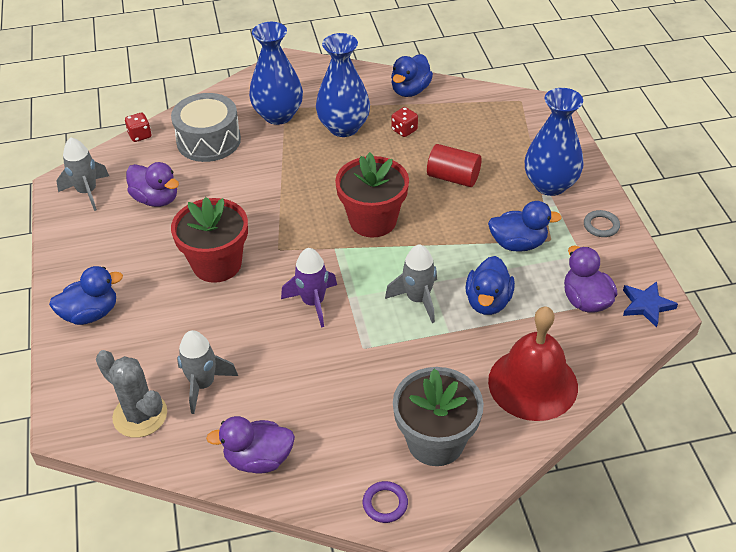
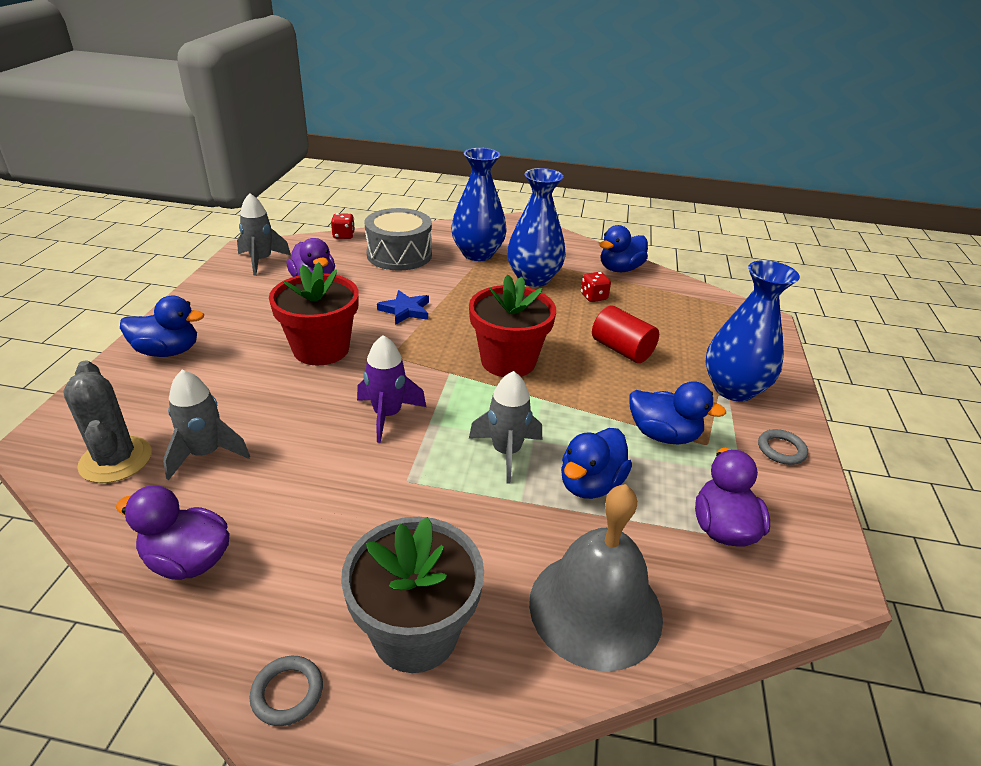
camera: 20 degrees right, 10 degrees down
purple ring [363,481,408,523] -> grey ring [250,656,323,726]
red bell [488,306,578,421] -> grey bell [529,484,663,672]
blue star [623,281,678,328] -> blue star moved to [377,290,429,325]

